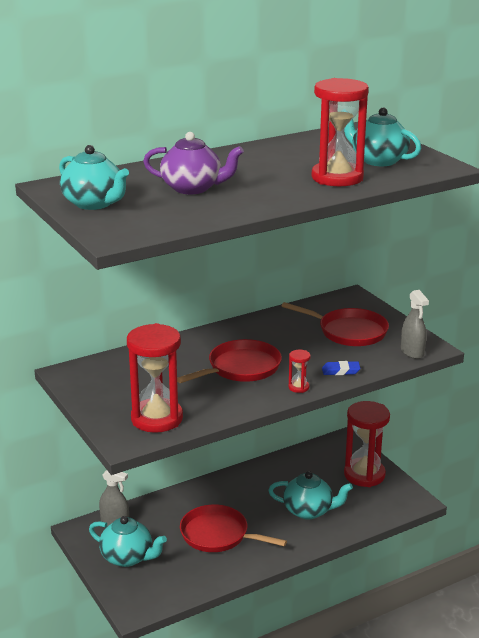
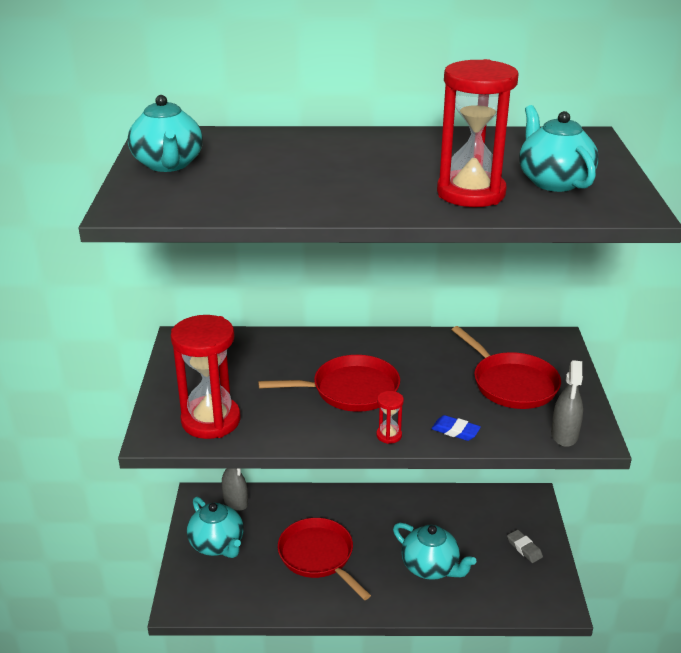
camera: 30 degrees right, 5 degrees up
purple teapot [143,132,244,194] -> none
red hourglass [344,401,390,487] -> grey eraser [507,530,543,563]

